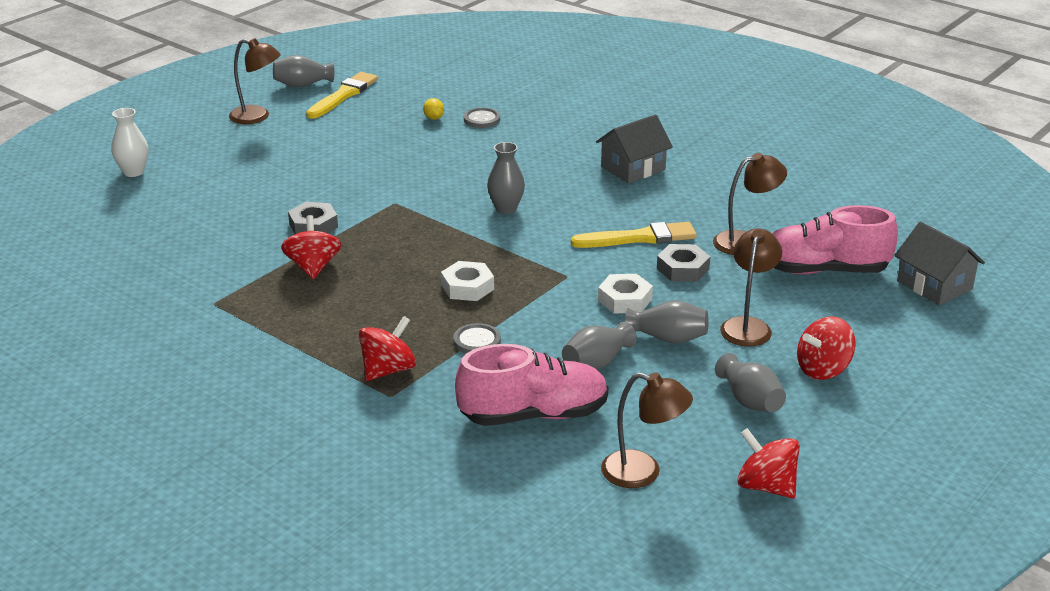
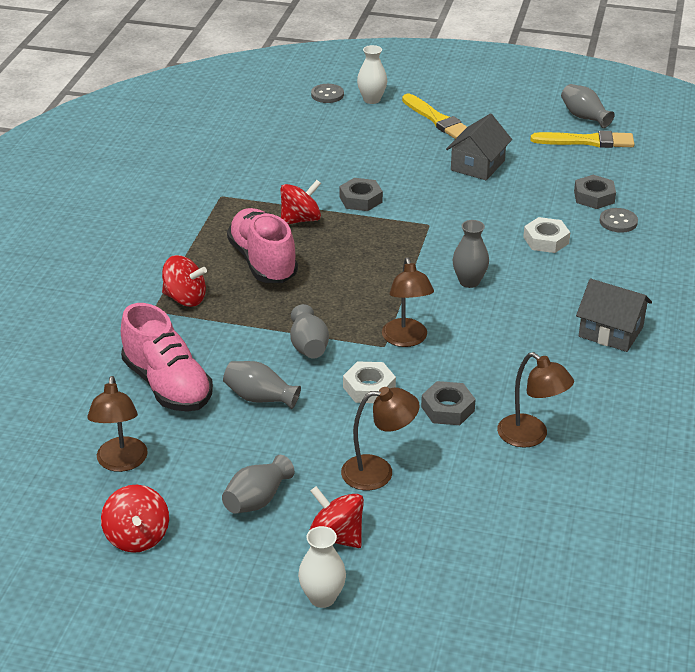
camera: 65 degrees right, 5 degrees up
brown lamp [229,38,281,124] -> brown lamp moved to [382,257,434,347]
yellow lemon [423,98,444,120] -> grey nut [574,175,616,209]
white nut [441,261,494,301] -> white nut moved to [523,217,570,253]
grey button [453,323,501,354] -> grey button moved to [311,84,344,103]
yellow brush [571,222,697,248] -> yellow brush moved to [402,94,467,139]
grey vase [625,300,709,344] -> grey vase moved to [290,304,329,359]
red spinning top [737,428,800,498] -> red spinning top turned 150 degrees clockwise [101,485,169,553]
pink shoe [772,205,898,274] -> pink shoe moved to [227,208,298,283]
grey house [894,222,985,305] -> grey house moved to [446,114,512,180]
none -> white vase [298,526,346,608]

